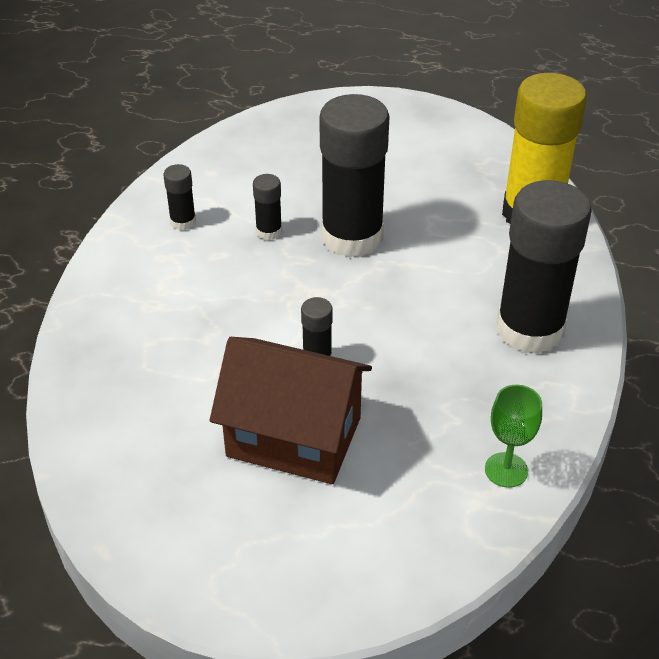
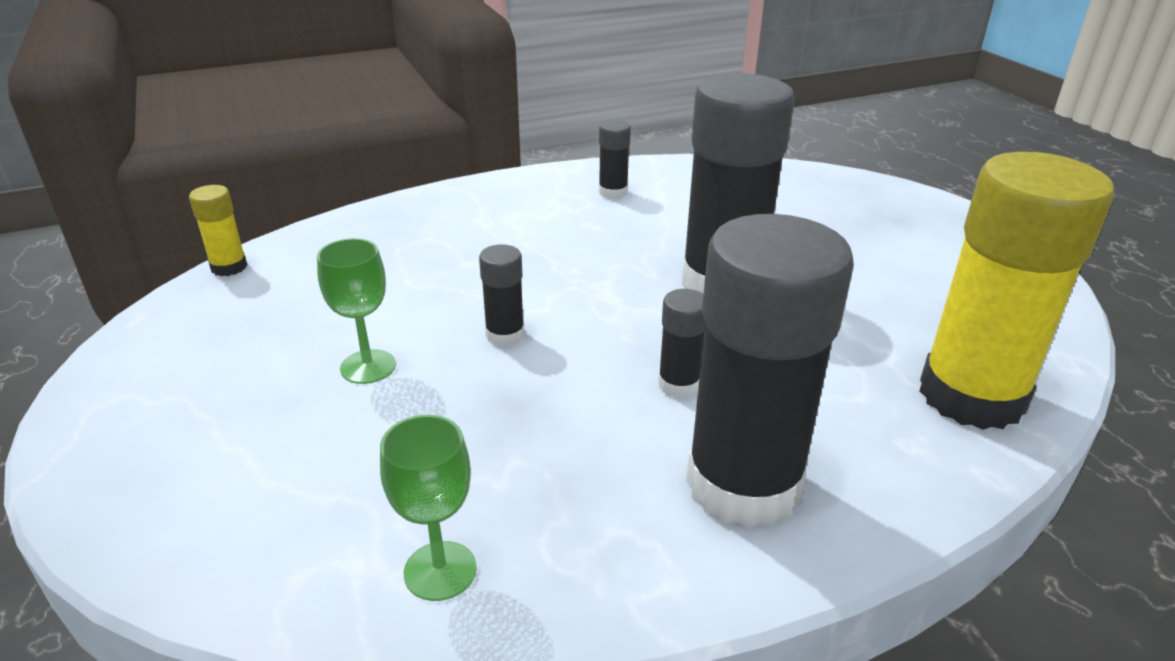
camera: 55 degrees right, 10 degrees down
brown house [210,337,372,484] -> green goblet [317,238,396,384]
black glue stick [253,174,282,240] -> black glue stick moved to [658,289,705,398]
none -> yellow glue stick [189,185,247,276]

